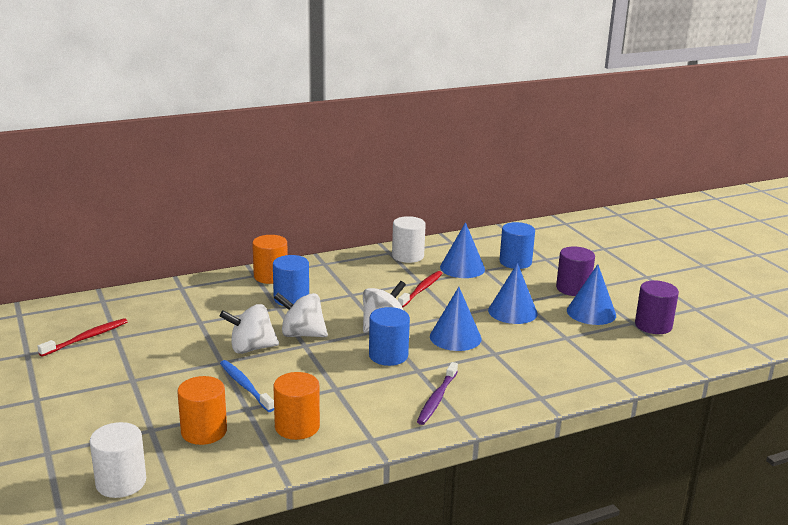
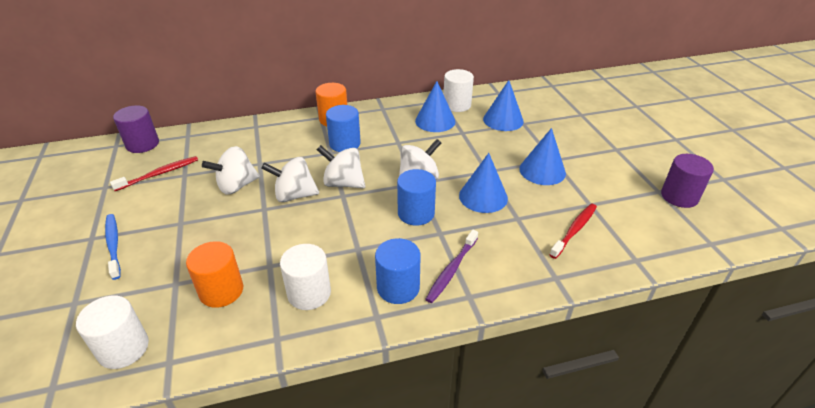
camera: 10 degrees right, 15 degrees up
blue toothbrush [220,360,274,412] -> blue toothbrush moved to [105,214,121,280]
orange cylinder [273,372,320,440] -> white cylinder [280,244,331,310]
red toothbrush [398,271,443,307] -> red toothbrush moved to [549,204,597,259]
blue cylinder [499,222,535,269] -> blue cylinder moved to [375,238,421,304]
purple cylinder [556,246,595,296] -> purple cylinder moved to [113,105,159,153]
blue cone [567,264,616,325] -> blue cone moved to [415,81,455,132]
none -> white spinning top [202,146,260,195]

